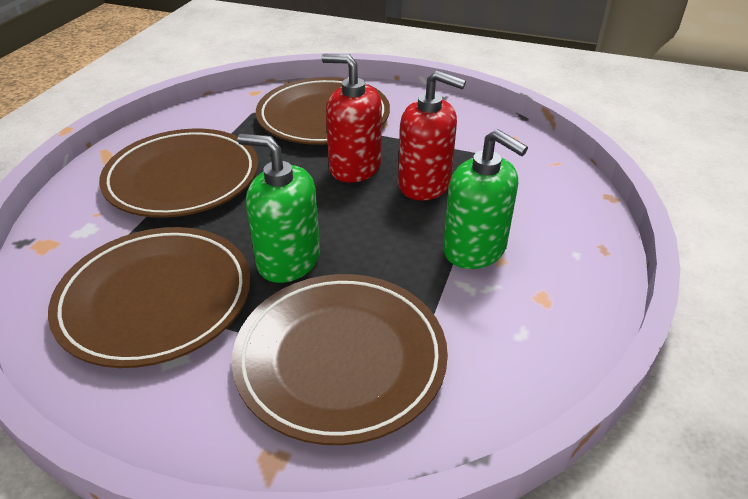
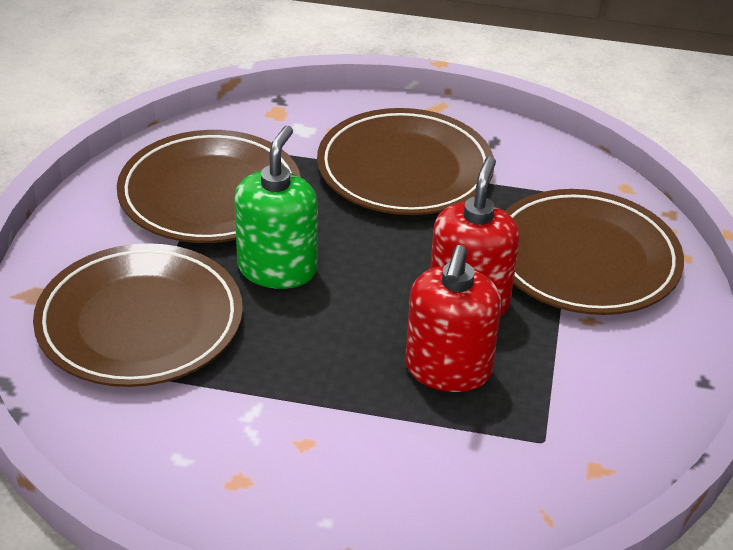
camera: 80 degrees right, 0 degrees up
green soap dispenser [443,129,528,269] -> none

